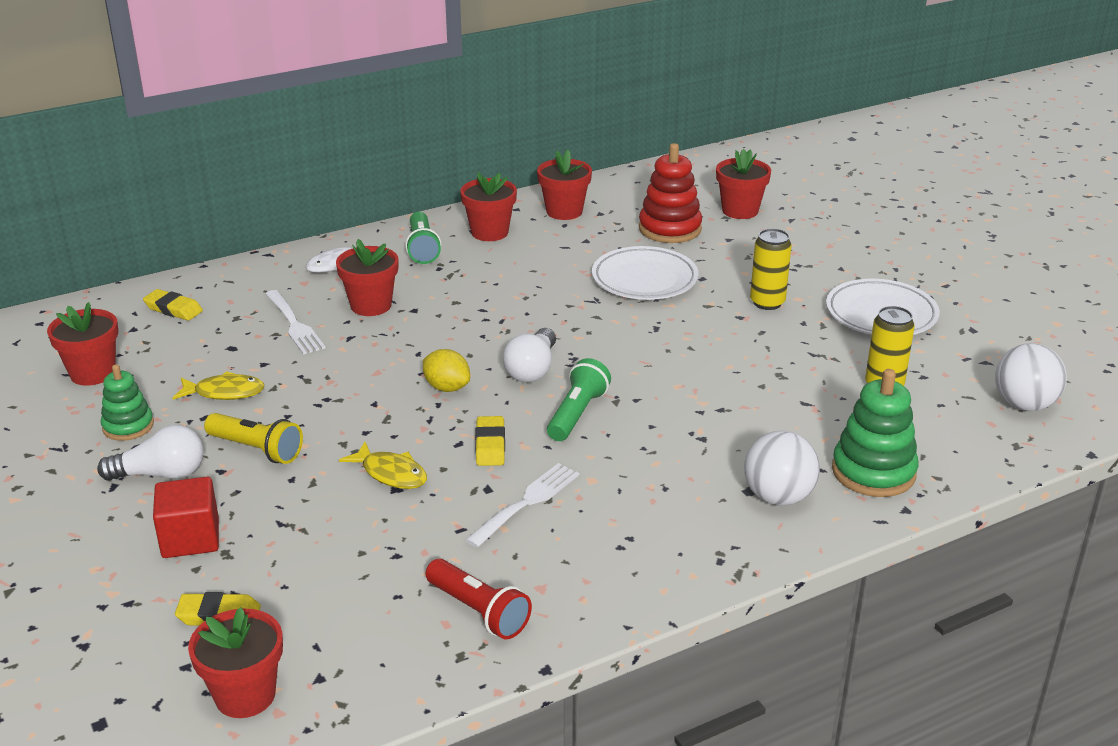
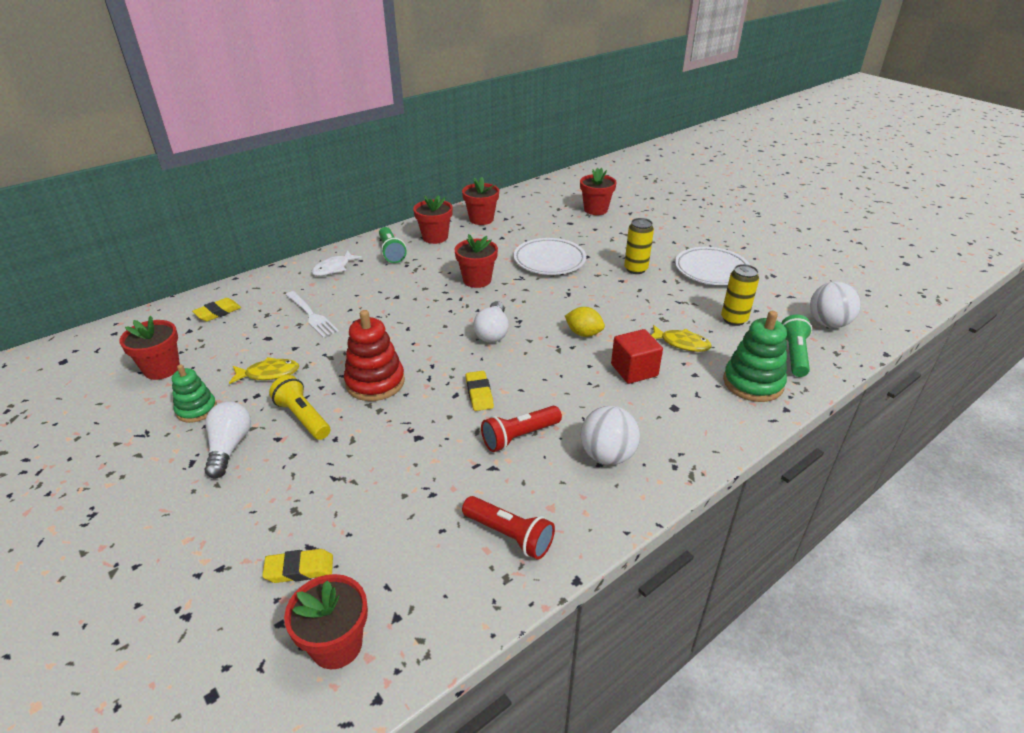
camera: 10 degrees left, 5 degrees up
white light bulb [97,425,204,481] -> white light bulb turned 75 degrees counterclockwise [204,402,251,479]
yellow eraser [143,289,203,321] -> yellow eraser turned 60 degrees counterclockwise [192,298,241,321]
red cube [153,477,219,558] -> red cube moved to [611,329,663,384]
yellow flashlight [204,413,303,464] -> yellow flashlight turned 150 degrees counterclockwise [269,375,330,440]
red flower pot [336,239,399,316] -> red flower pot moved to [454,234,498,288]
yellow fish [339,442,427,489] -> yellow fish moved to [651,325,711,352]
yellow lemon [423,349,470,392] -> yellow lemon moved to [565,307,605,337]
white fork [465,463,579,548] -> red flashlight [481,406,562,452]
green flashlight [547,358,611,441] -> green flashlight moved to [781,315,812,377]
red stacking toy [639,143,702,243] -> red stacking toy moved to [344,310,405,401]
white ball [744,431,820,506] -> white ball moved to [581,406,640,465]

